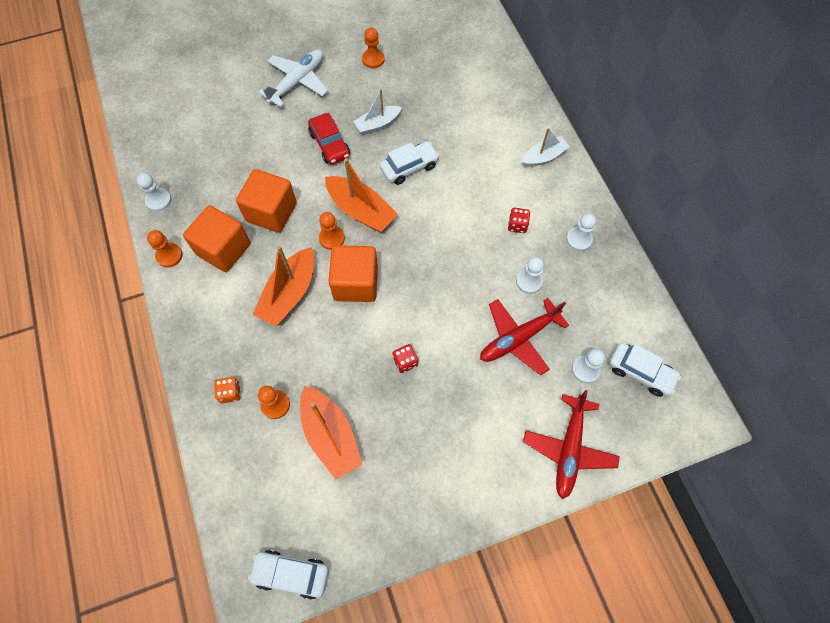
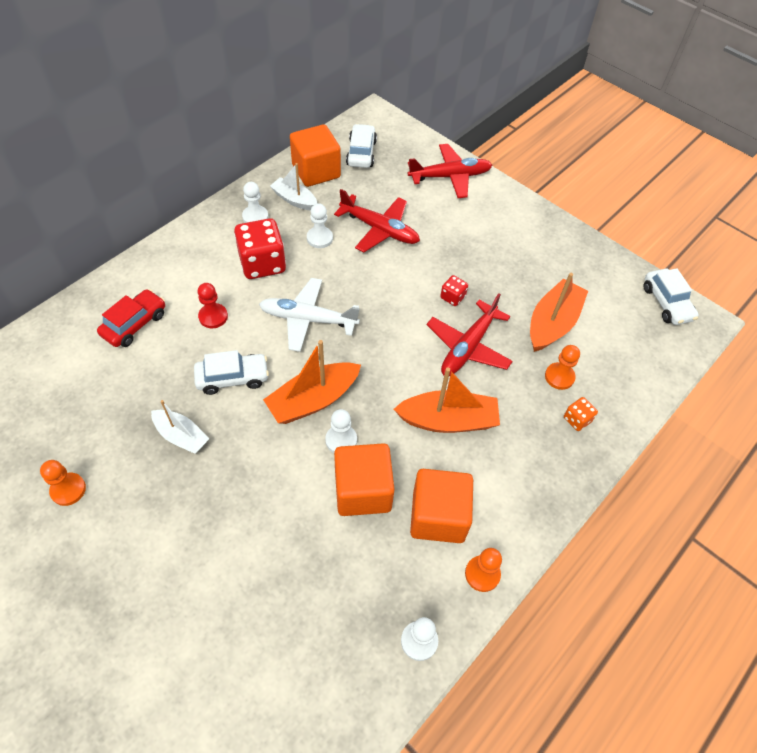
camera: 120 degrees left, 10 degrees down
white plane [258,49,328,107] -> white plane moved to [259,278,360,352]
red car [308,113,350,165] -> red car moved to [97,289,165,347]
orange pawn [319,212,345,250] -> none
orange boat [325,158,398,232] -> orange boat turned 135 degrees counterclockwise [263,340,361,424]
orange cube [328,245,378,302] -> orange cube moved to [290,124,341,187]
white car [380,141,440,185] -> white car turned 135 degrees clockwise [194,350,269,395]
red dice [508,208,530,233] -> red dice [234,218,286,279], size x2.10
white boat [522,128,570,167] -> white boat moved to [270,163,317,210]
white pawn [572,349,605,383] -> white pawn moved to [325,409,357,453]
none -> red pawn [198,283,228,328]
none -> red plane [427,293,513,376]

